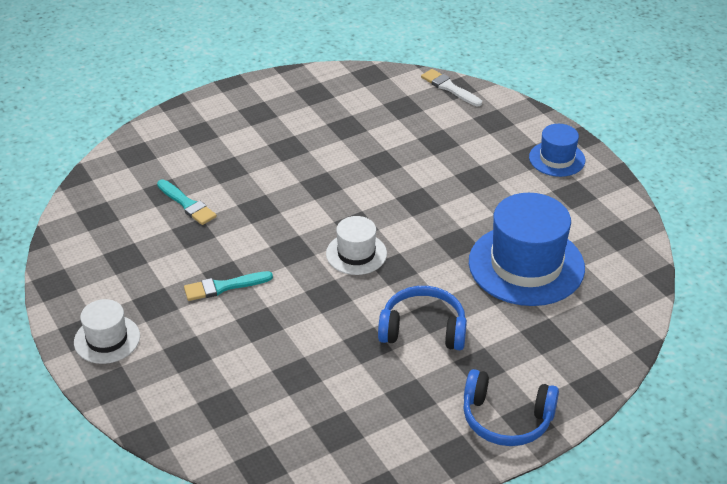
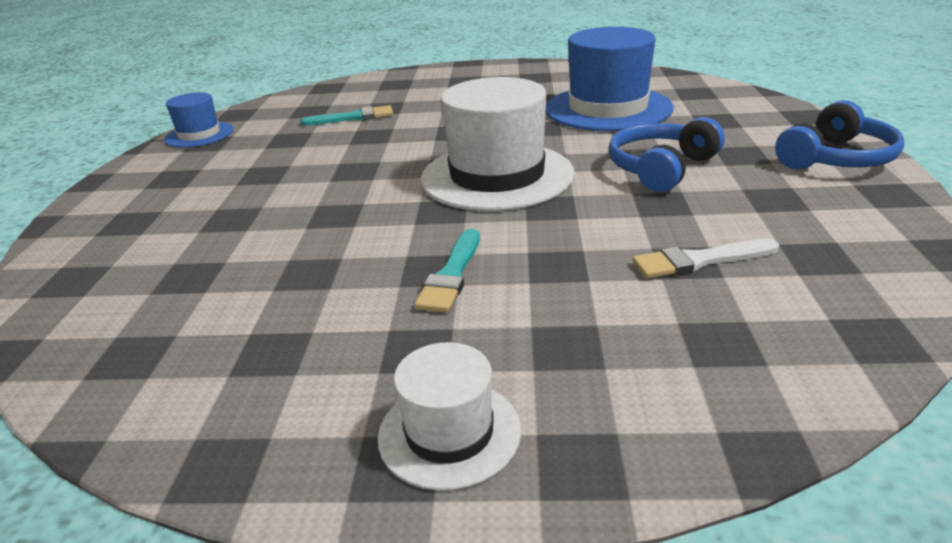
camera: 55 degrees left, 10 degrees down
turquoise brush [157,180,217,225] -> turquoise brush moved to [300,105,393,126]
white hat [326,216,387,275] -> white hat [421,77,575,211], size x1.88
white brush [421,69,482,106] -> white brush moved to [633,238,779,278]
blue hat [529,124,585,177] -> blue hat moved to [164,92,233,148]

